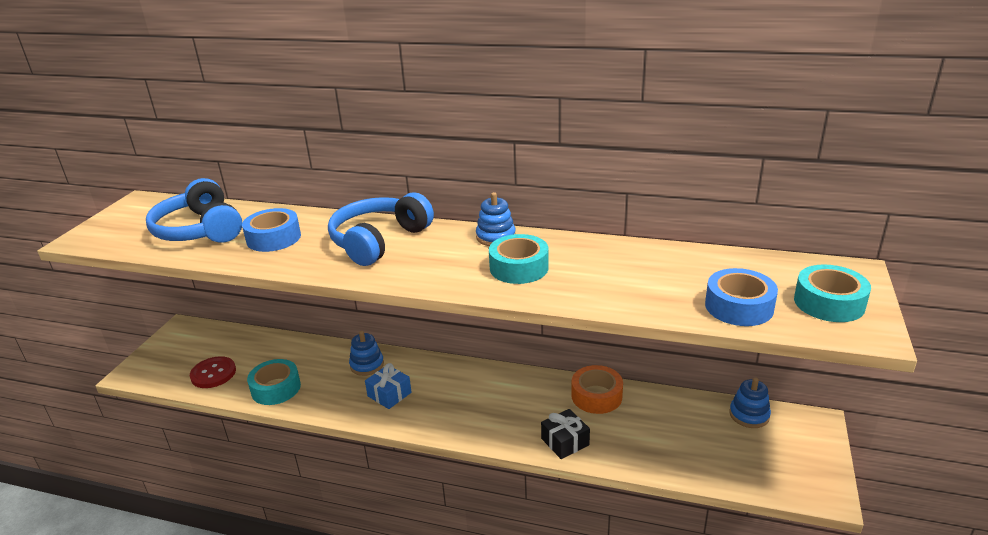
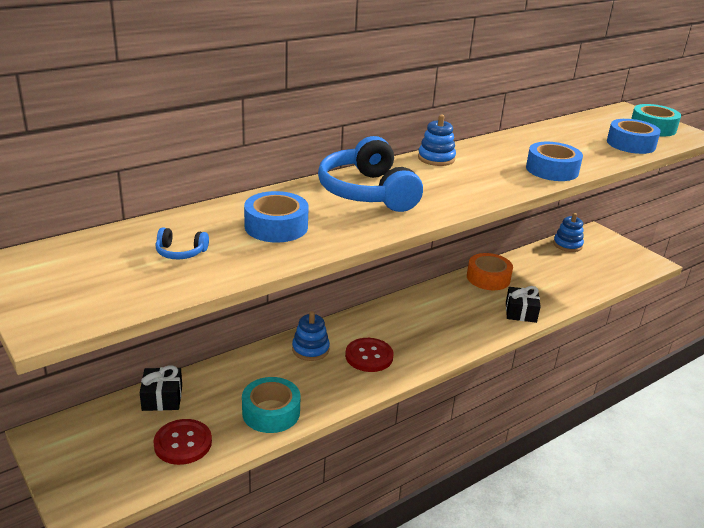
camera: 55 degrees left, 0 degrees up
blue headphones [146,178,242,243] -> blue headphones [155,227,209,259], size x0.41
blue gift [365,363,411,409] -> red button [345,338,394,372]
turquoise tape [489,234,549,284] -> none
none -> black gift [140,365,182,411]
none -> blue tape [526,142,583,181]

